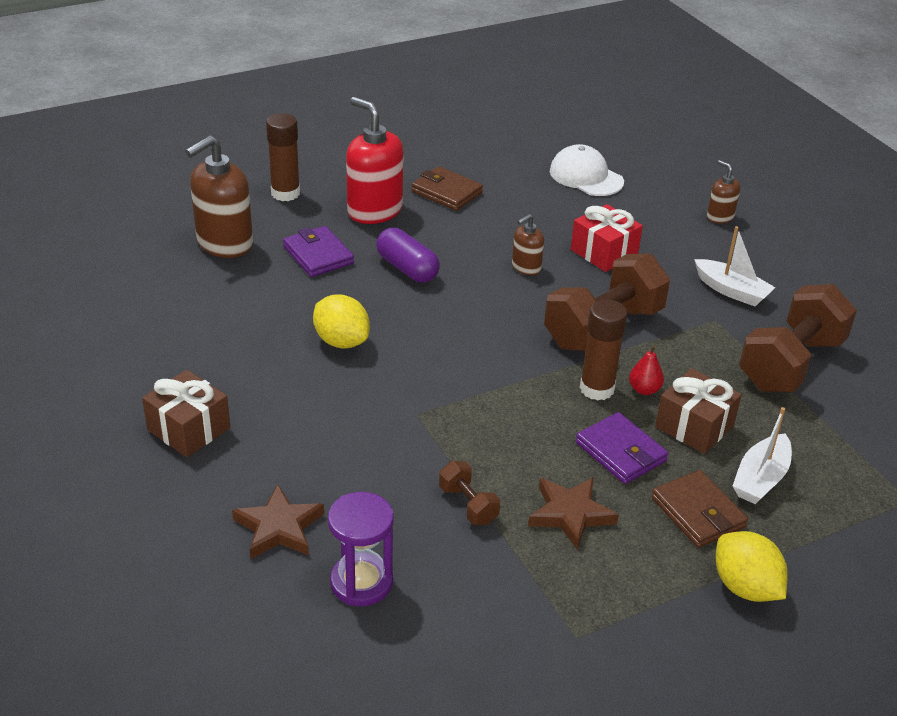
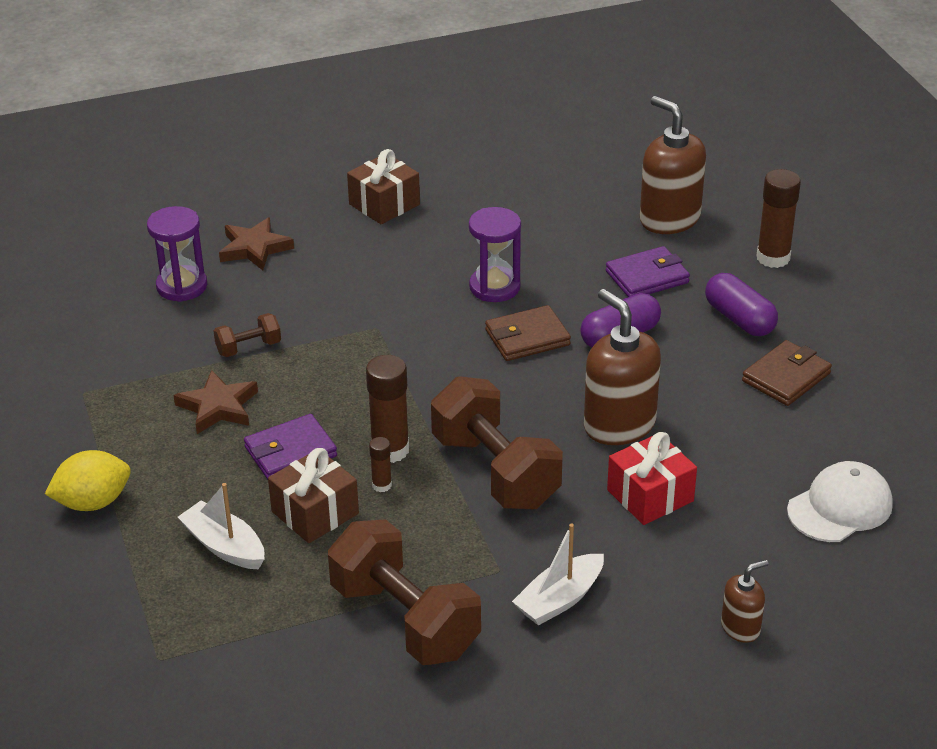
camera: 100 degrees right, 0 degrees up
yellow lemon [313,294,370,348] -> purple hourglass [469,207,521,302]
red soap dispenser [346,97,404,224] -> purple capsule [705,273,778,336]
brown soap dispenser [512,214,544,275] -> brown soap dispenser [584,289,661,445], size x1.95
red pear [629,345,664,395] -> brown glue stick [369,437,392,492]
brown wallet [651,470,748,548] -> brown wallet moved to [485,305,571,361]

